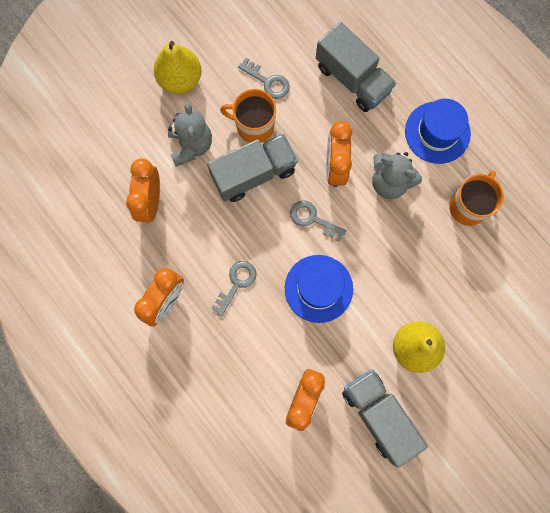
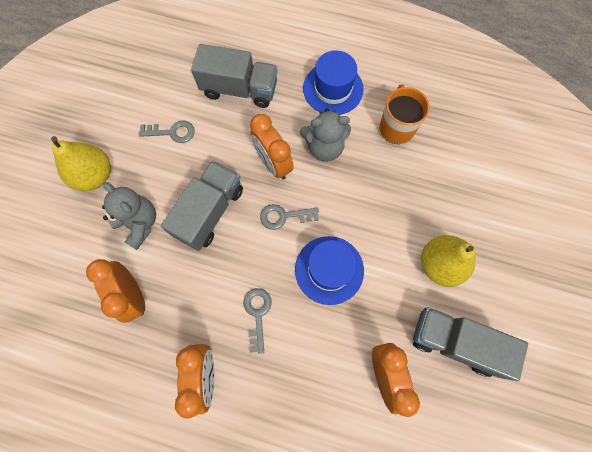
camera: 35 degrees left, 5 degrees down
orange mug [220,89,276,143] -> none

